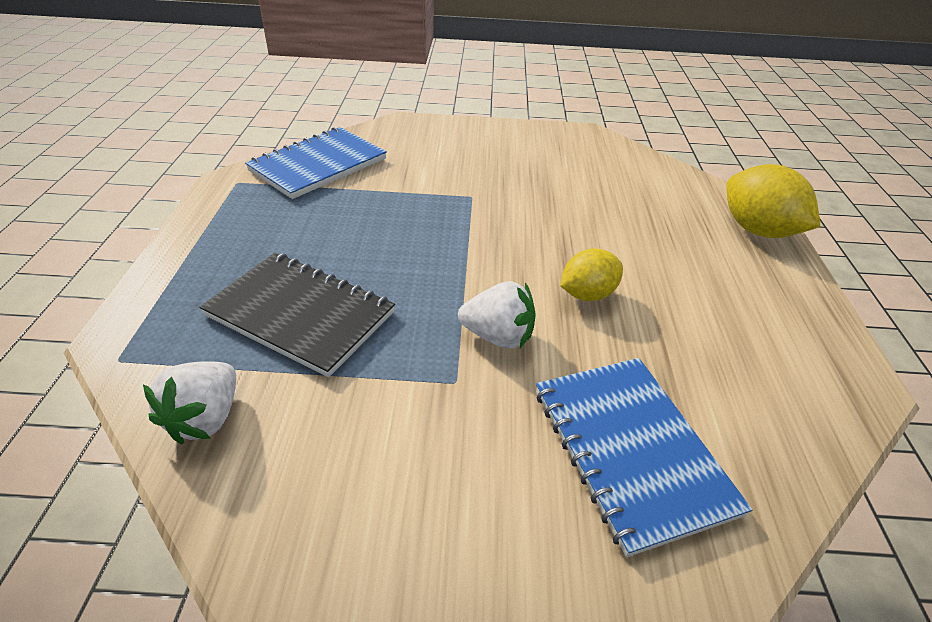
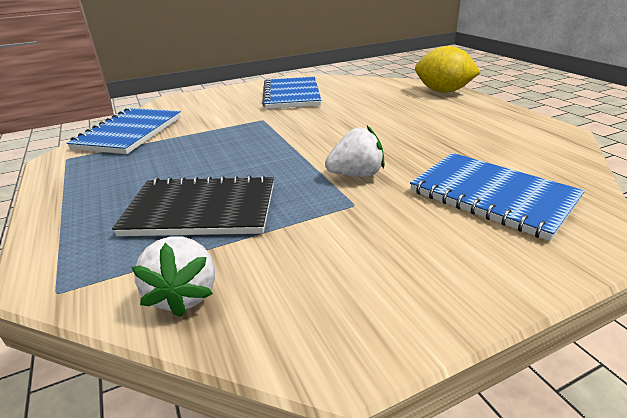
camera: 25 degrees left, 10 degrees down
yellow lemon [560,248,623,301] -> none
none -> blue notebook [262,76,321,109]

